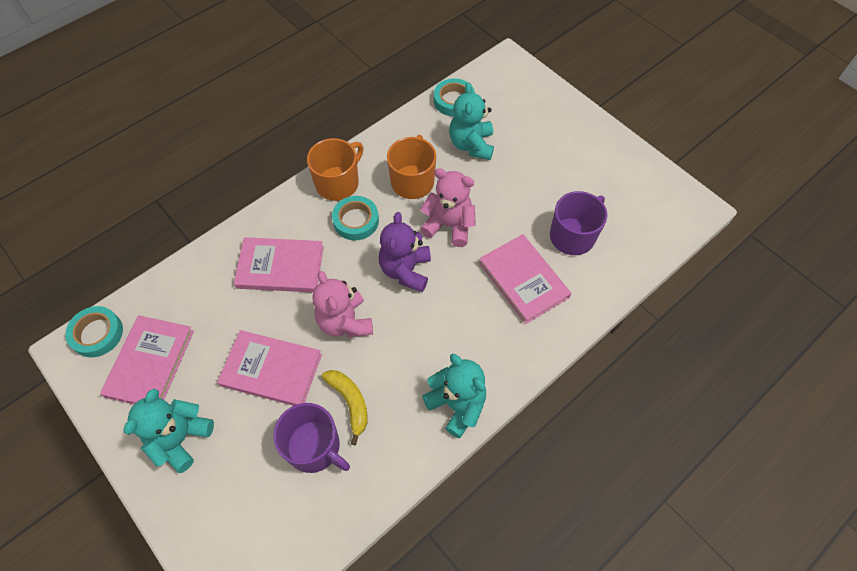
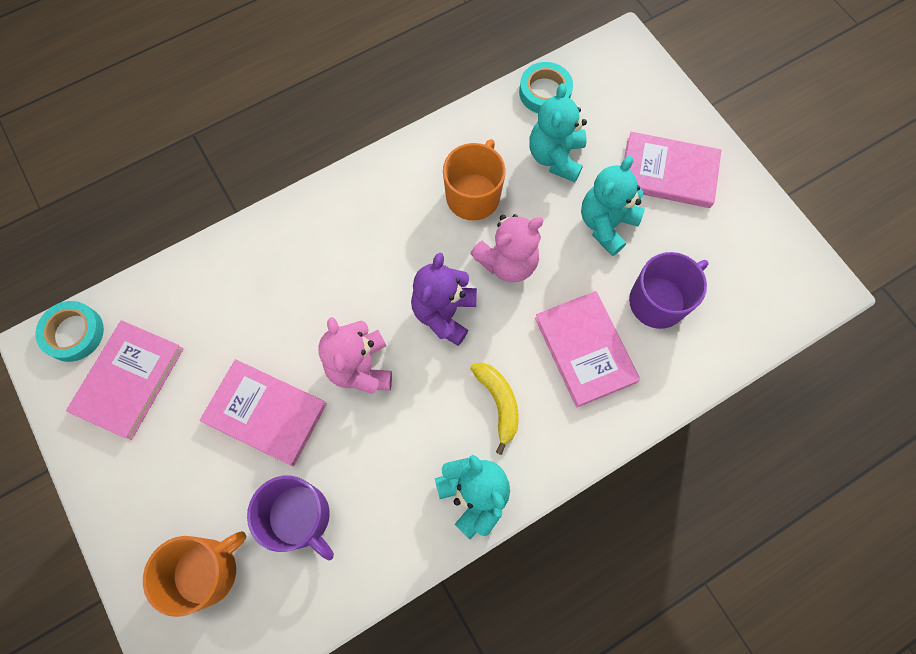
camera: 10 degrees right, 10 degrees up
turquoise teddy bear [124,388,214,473] -> turquoise teddy bear moved to [581,156,645,256]
pink book [234,237,324,292] -> pink book moved to [624,132,721,208]
orange mug [307,138,363,201] -> orange mug moved to [143,531,246,617]
yellow banana [322,370,368,445] -> yellow banana moved to [471,363,519,455]
turquoise tape [332,196,379,241] -> none
pink teddy bear [420,168,476,247] -> pink teddy bear turned 120 degrees clockwise [470,214,544,283]

